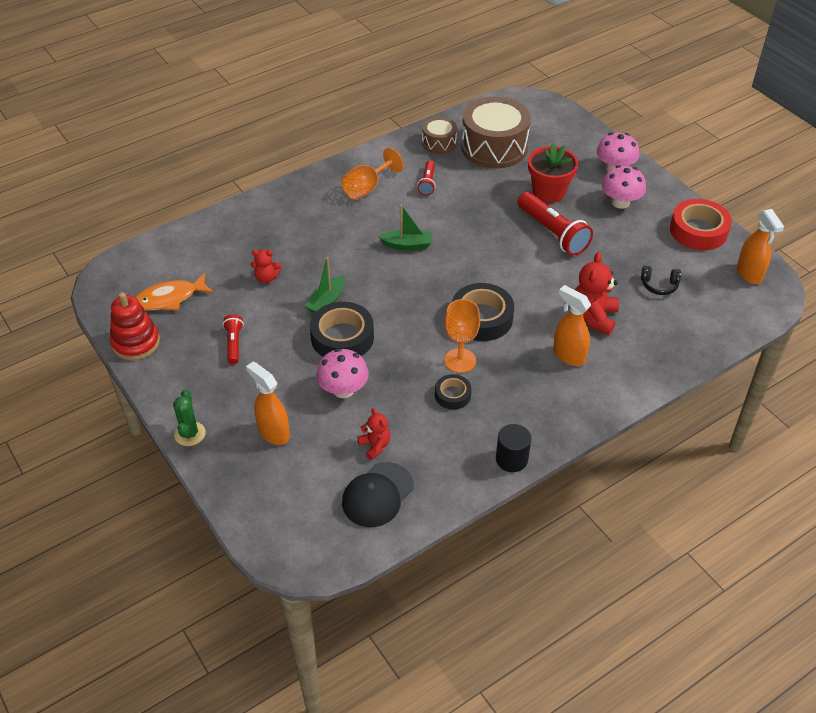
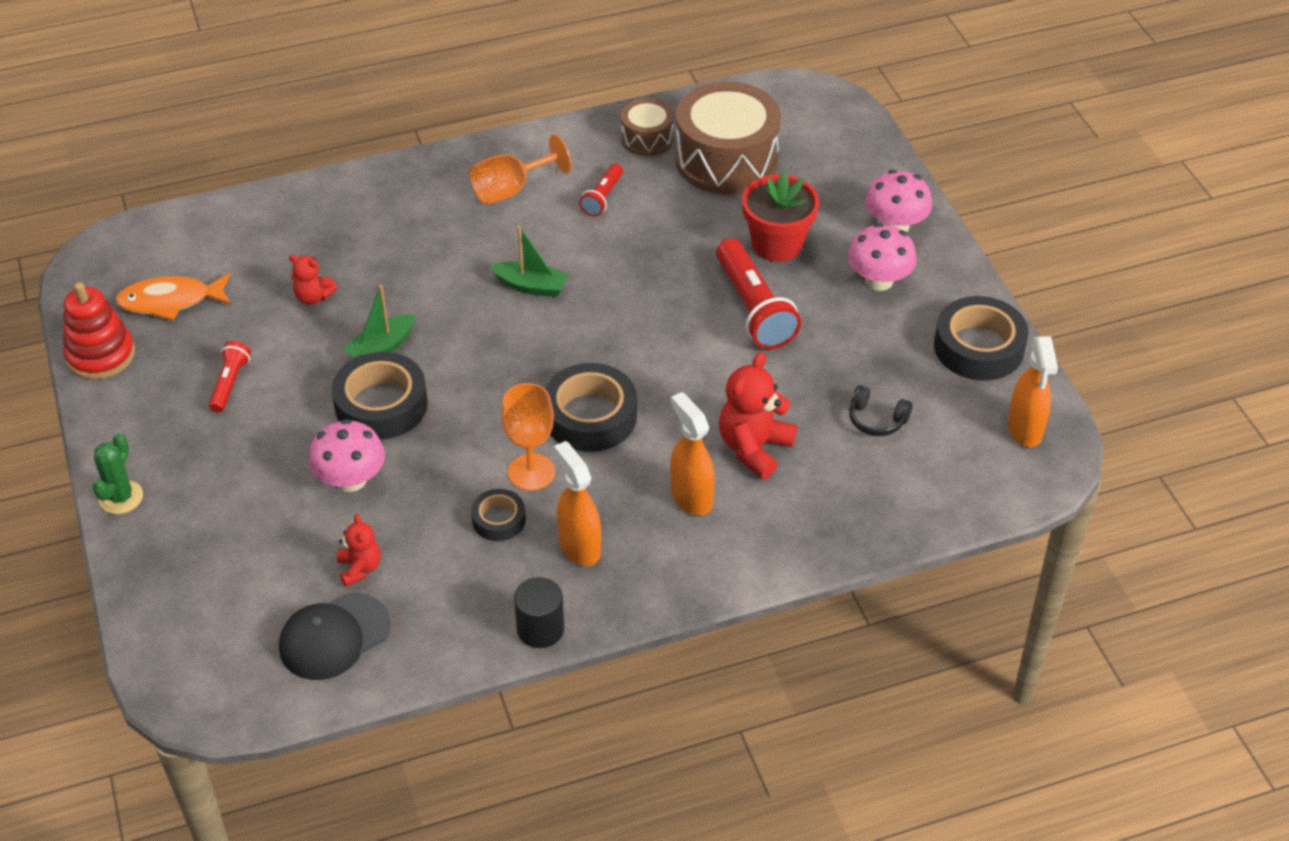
camera: 15 degrees right, 0 degrees up
orange spray bottle [246,361,290,445] -> orange spray bottle moved to [554,441,601,566]
red tape [670,199,732,250] -> black tape [934,296,1028,381]

